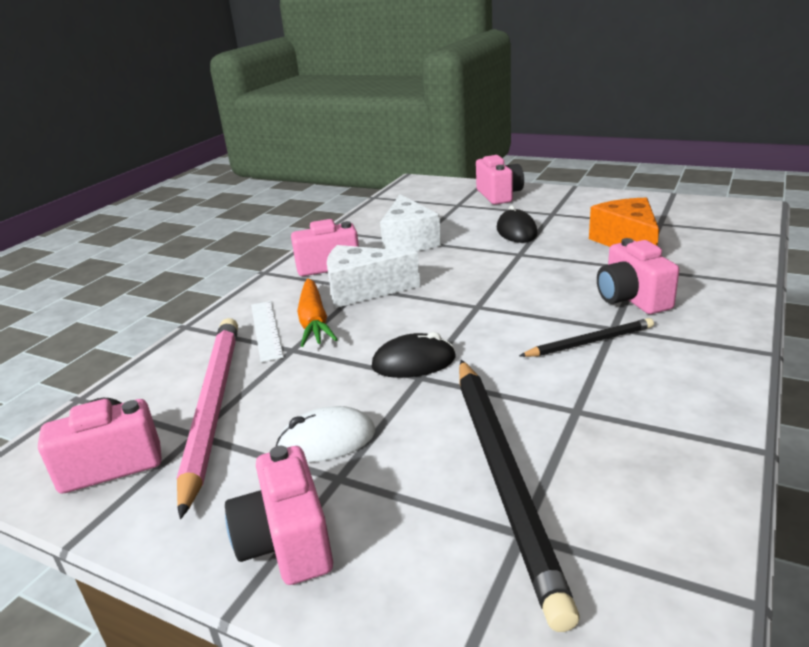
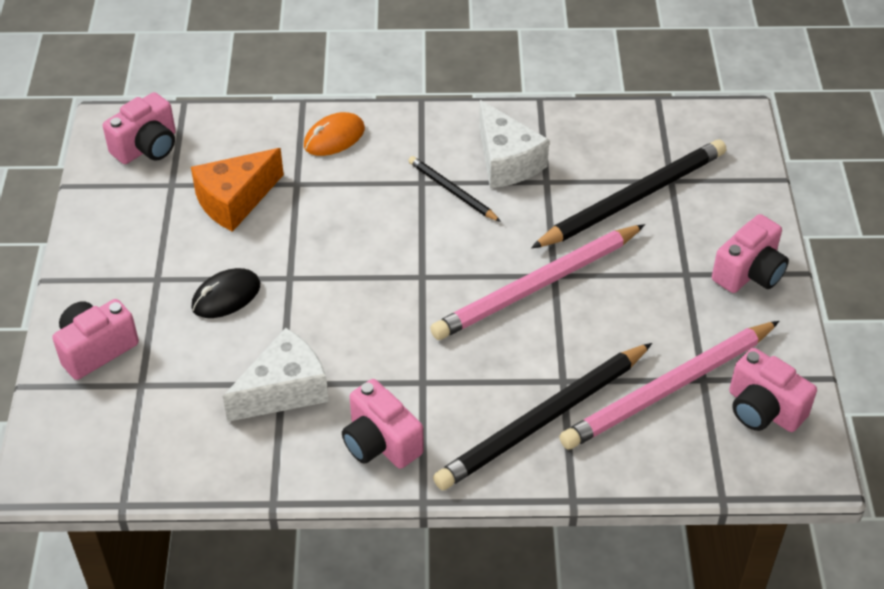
camera: 120 degrees left, 20 degrees up
white ruler [251,301,284,362] -> black pencil [433,343,652,490]
white mouse [276,406,375,462] -> none
orange carrot [297,279,338,347] -> none
white cheese [327,245,420,308] -> white cheese moved to [479,100,549,188]
black mouse [372,332,456,378] -> pink pencil [430,224,645,340]
pink camera [597,238,679,314] -> pink camera moved to [103,92,176,164]
none -> orange mouse [304,112,365,156]

